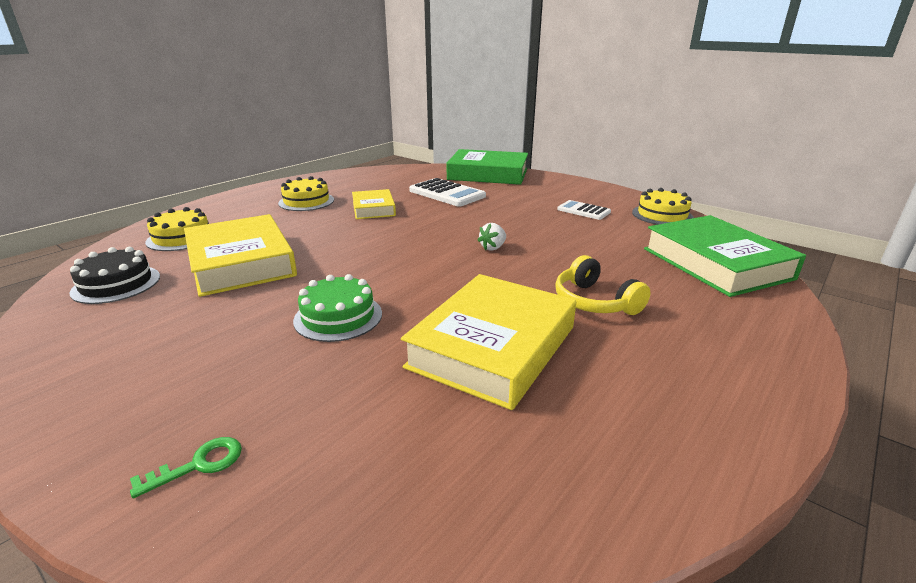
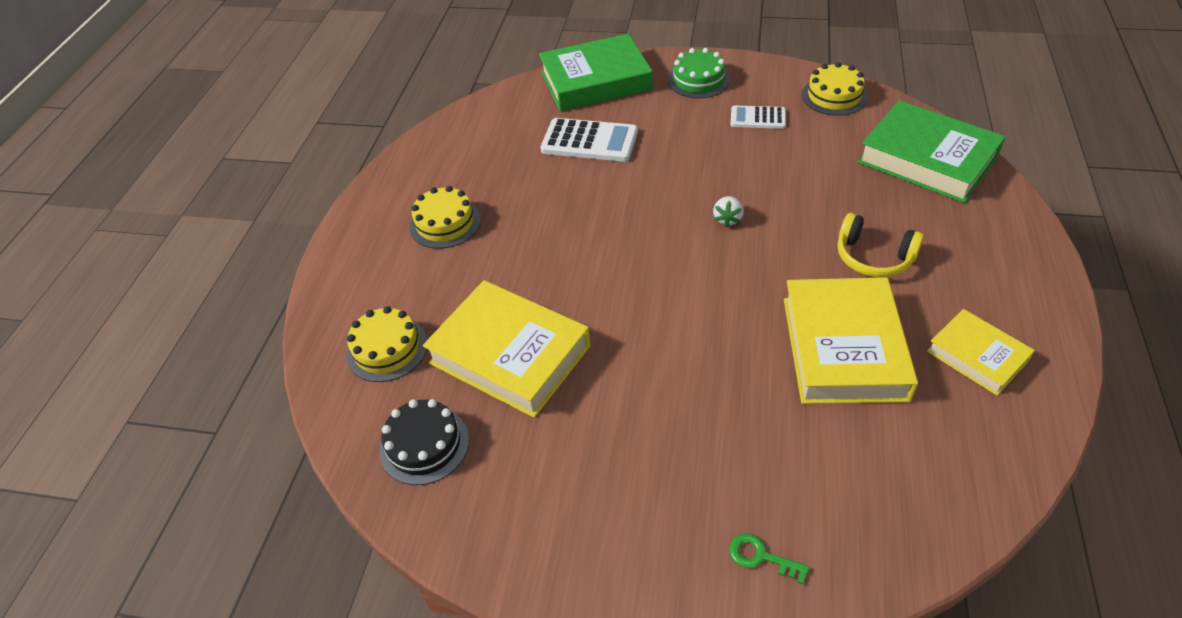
camera: 25 degrees left, 20 degrees up
green key [130,437,242,498] -> green key turned 90 degrees counterclockwise [729,533,810,584]
green cake [293,274,382,342] -> green cake moved to [668,48,730,98]
yellow book [352,189,396,219] -> yellow book moved to [927,309,1035,395]

